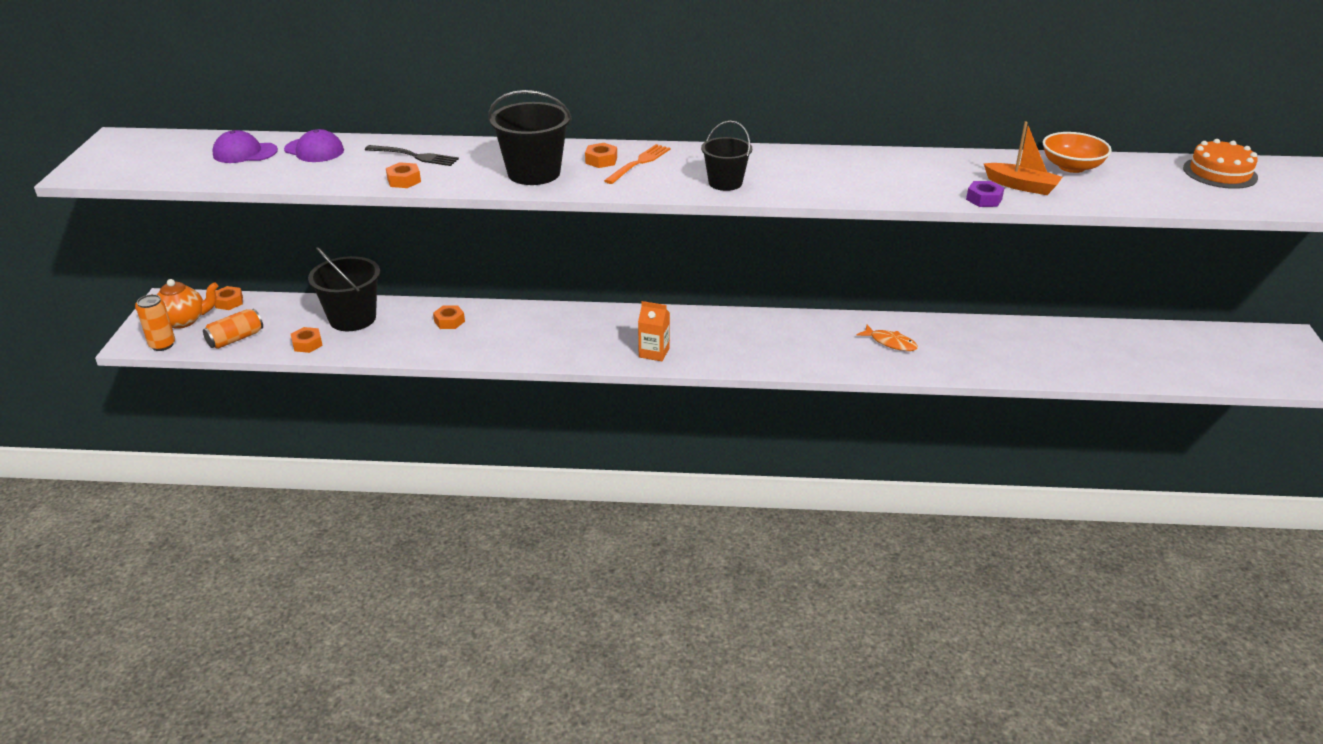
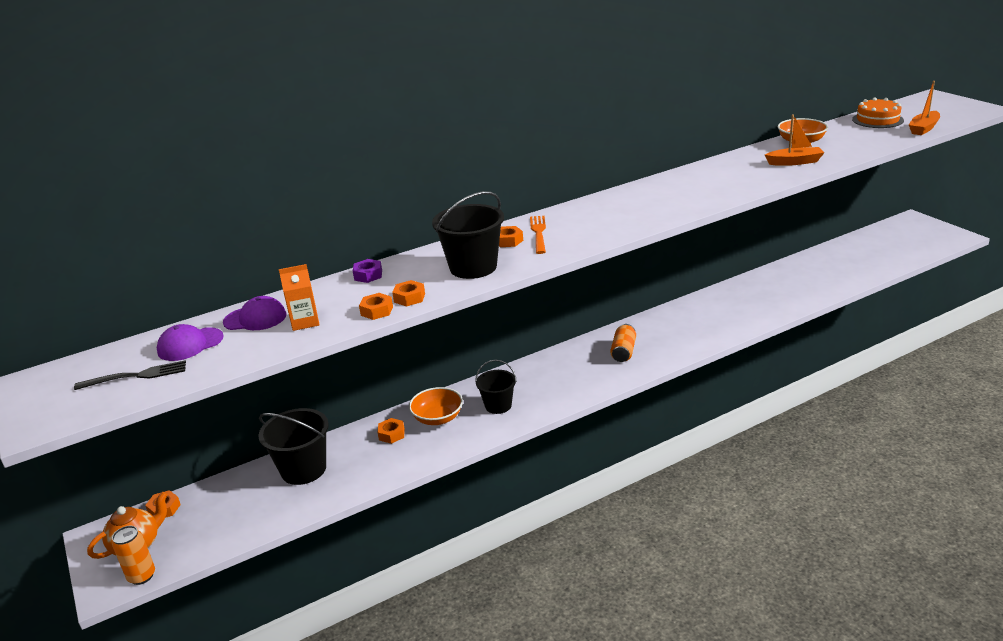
camera: 30 degrees left, 5 degrees down
orange can [203,309,263,349] -> orange can moved to [610,324,636,362]
orange nut [291,327,323,353] -> orange nut moved to [392,280,425,306]
black fork [365,145,459,166] -> black fork moved to [74,360,186,390]
orange carton [638,301,670,361] -> orange carton moved to [279,264,320,331]
black bucket [701,121,752,191] -> black bucket moved to [475,360,517,414]
orange fish [856,325,918,351] -> none
purple nut [966,181,1004,207] -> purple nut moved to [353,259,382,283]
none -> orange bowl [409,387,463,425]
none -> orange boat [909,81,940,135]

